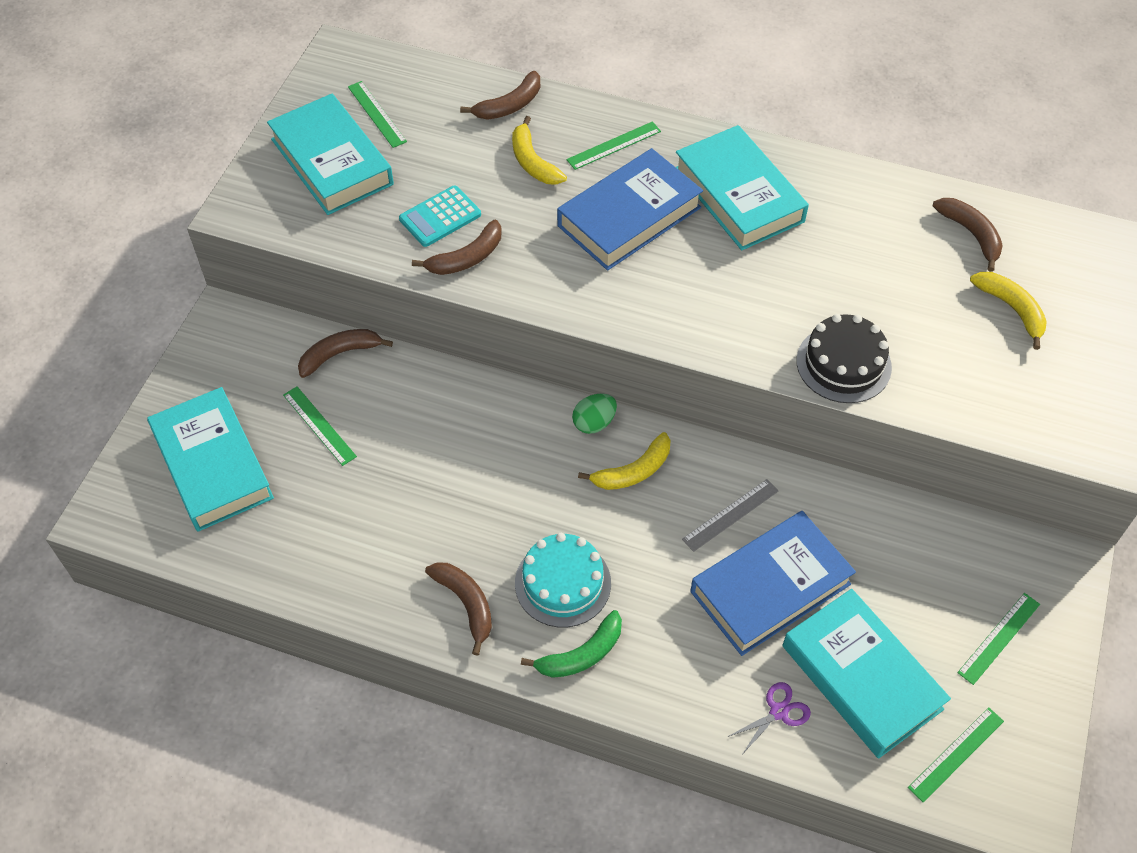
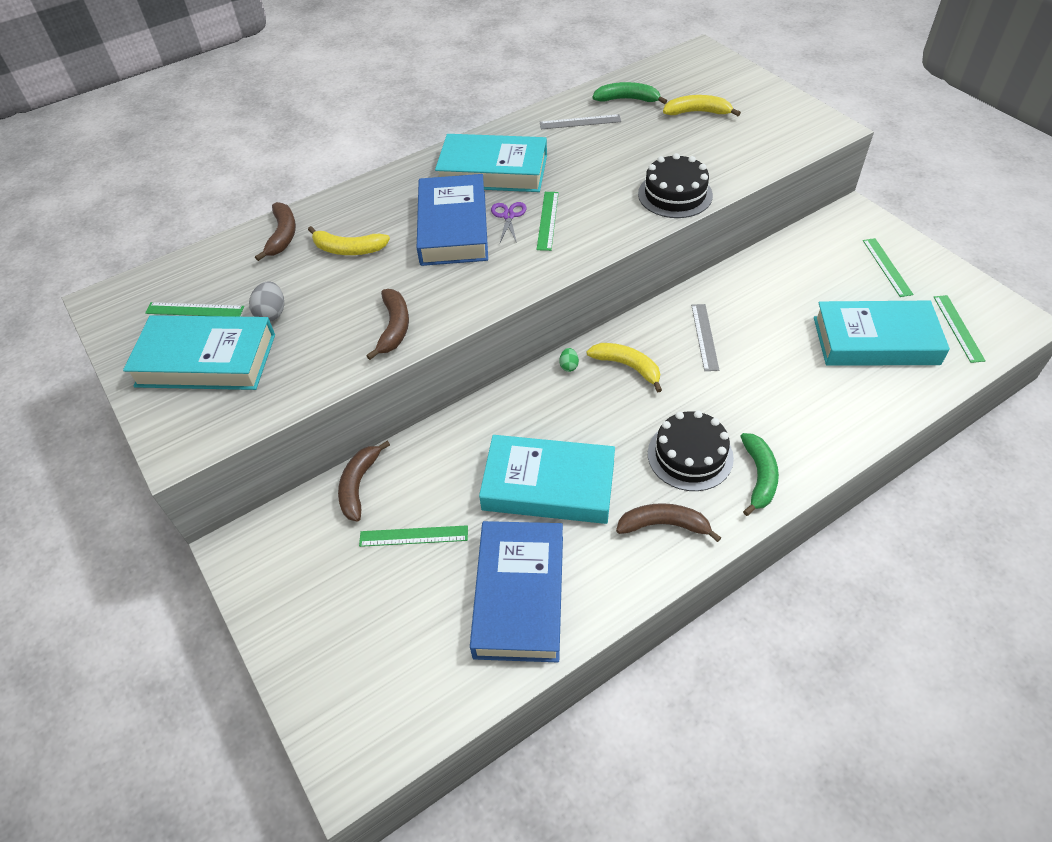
camera: 50 degrees left, 5 degrees down
turquoise book [147,387,274,532] -> turquoise book moved to [479,435,615,524]
turquoise calculator [399,185,481,247] -> none
turquoise cake [515,533,611,627] -> black cake [648,411,734,491]
green ruler [566,121,661,170] -> green ruler moved to [537,192,559,251]
green egg [572,393,617,434] -> green egg [560,348,579,372], size x0.62
yellow banana [578,432,671,490] -> yellow banana turned 60 degrees counterclockwise [587,343,662,392]
blue book [690,511,856,656] -> blue book moved to [470,521,563,662]
purple scissors [727,682,811,753] -> purple scissors moved to [491,202,526,243]
brown banana [933,198,1003,272] -> green banana [592,82,667,104]
none -> grey egg [249,281,284,322]
none -> grey ruler [540,114,621,129]

